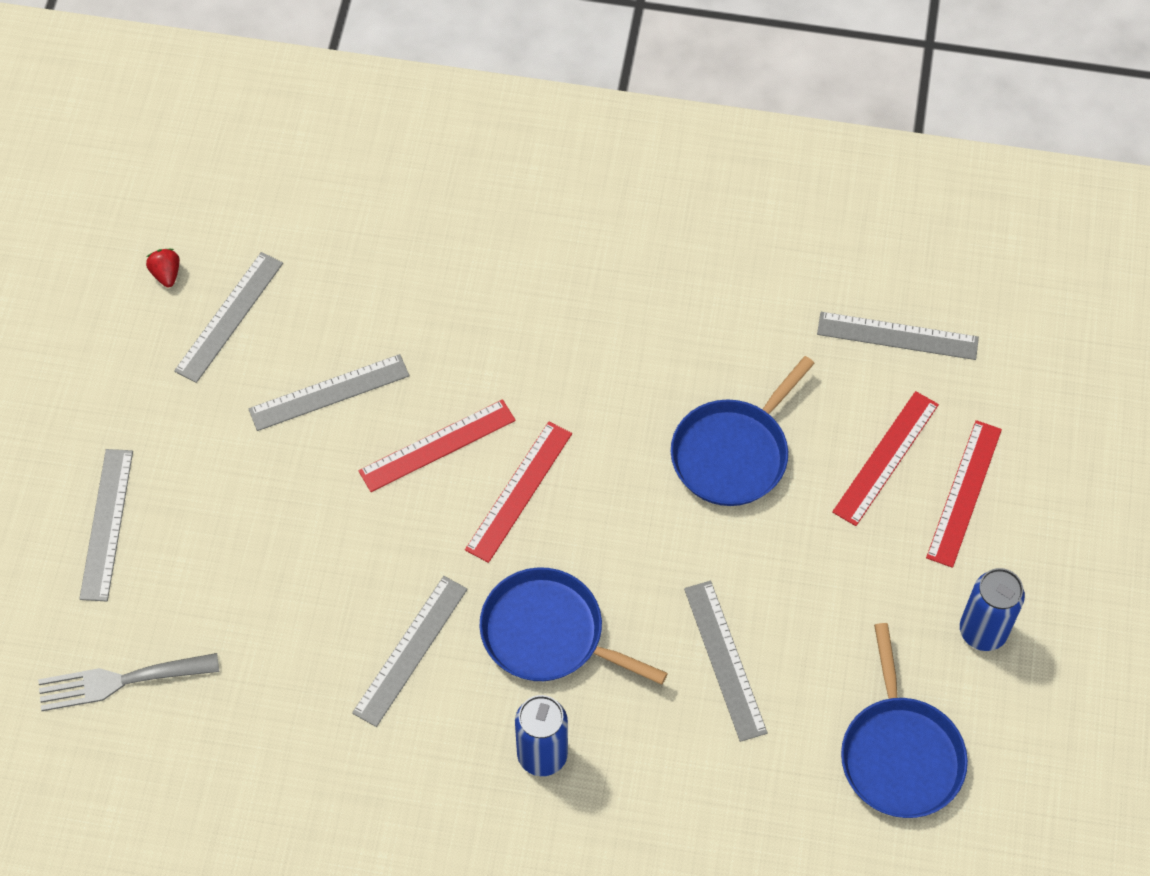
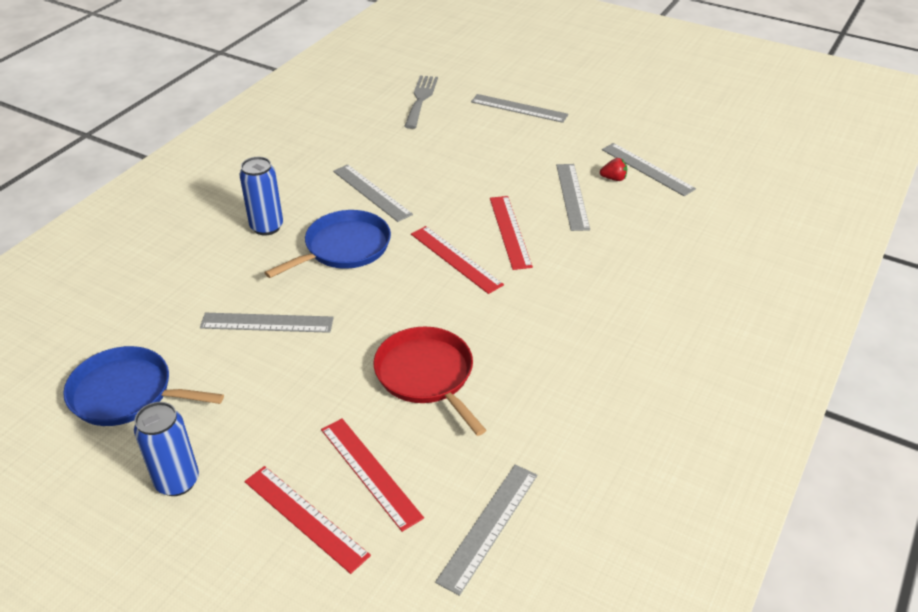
camera: 110 degrees right, 20 degrees down
red strawberry [146,249,180,287] -> red strawberry moved to [600,158,627,181]
blue pan [671,356,815,506] -> red pan [374,327,486,436]

